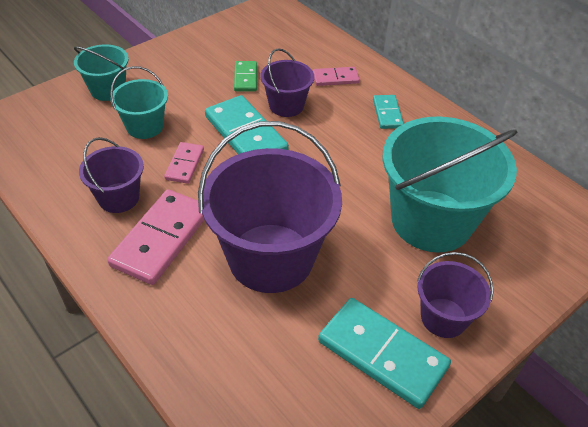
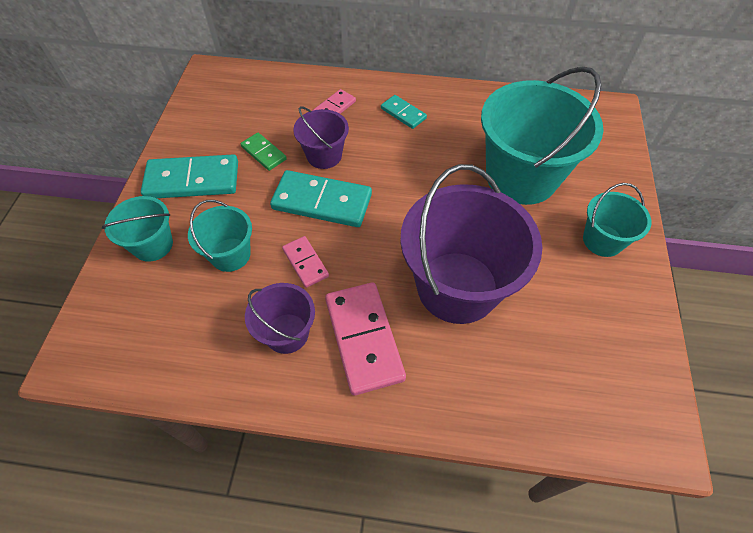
camera: 40 degrees left, 10 degrees up
turquoise domino [318,298,451,409] -> turquoise domino moved to [141,154,238,198]
purple bucket [417,252,493,338] -> turquoise bucket [583,183,651,257]

